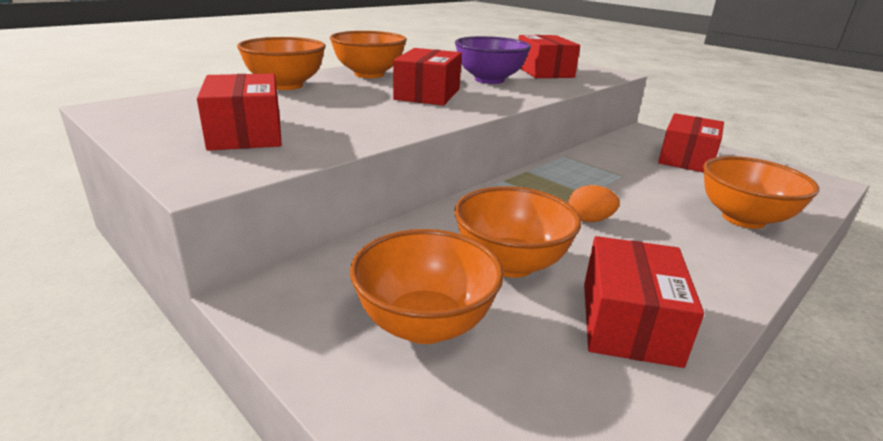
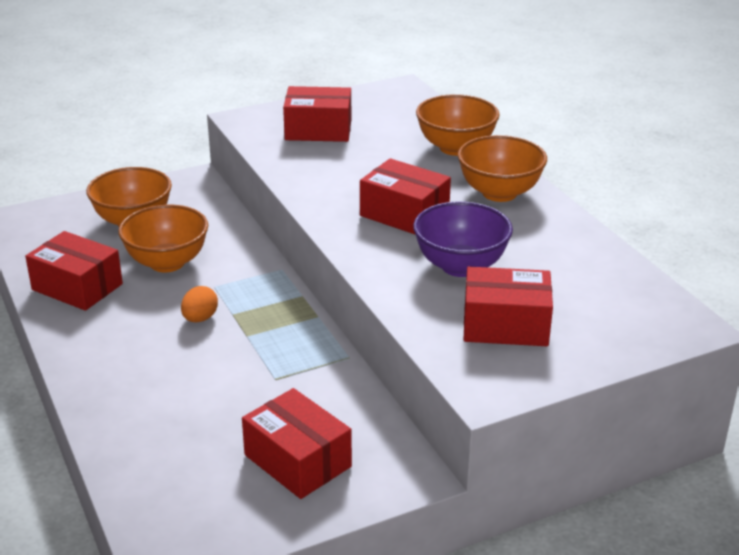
camera: 110 degrees right, 5 degrees up
orange bowl [703,156,819,229] -> none

